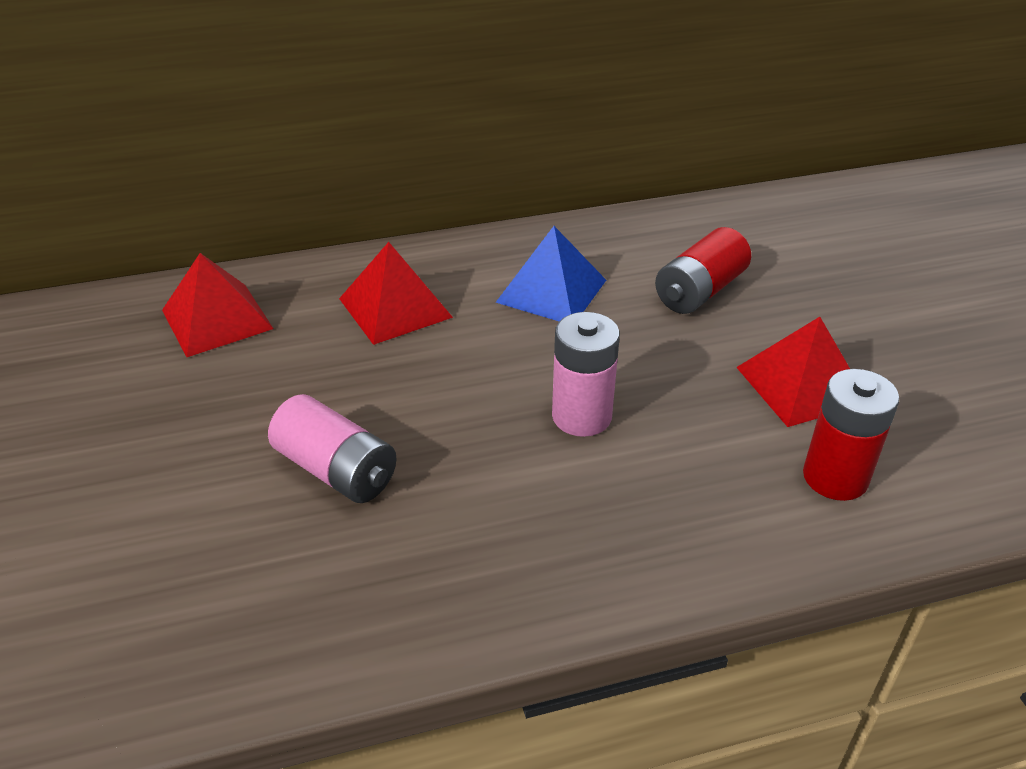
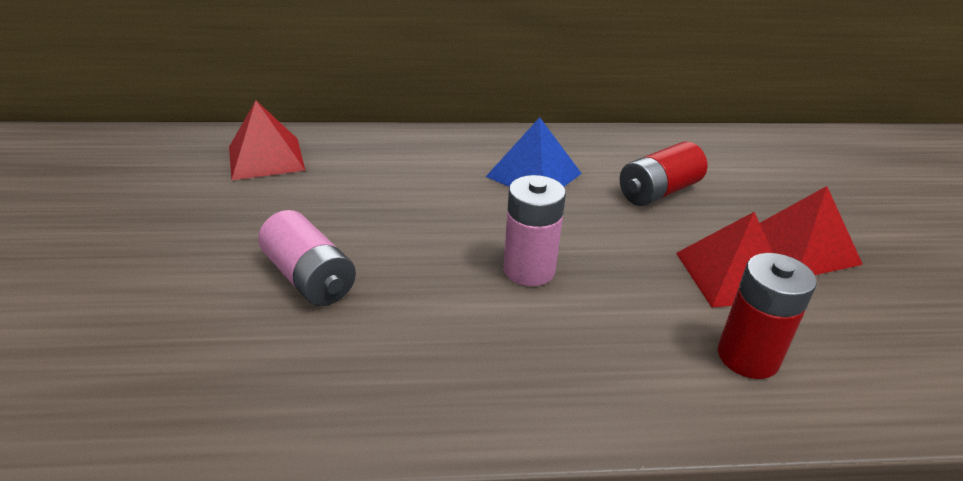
camera: 10 degrees right, 5 degrees down
red pyramid [339,242,453,345] -> red pyramid moved to [760,186,863,275]

